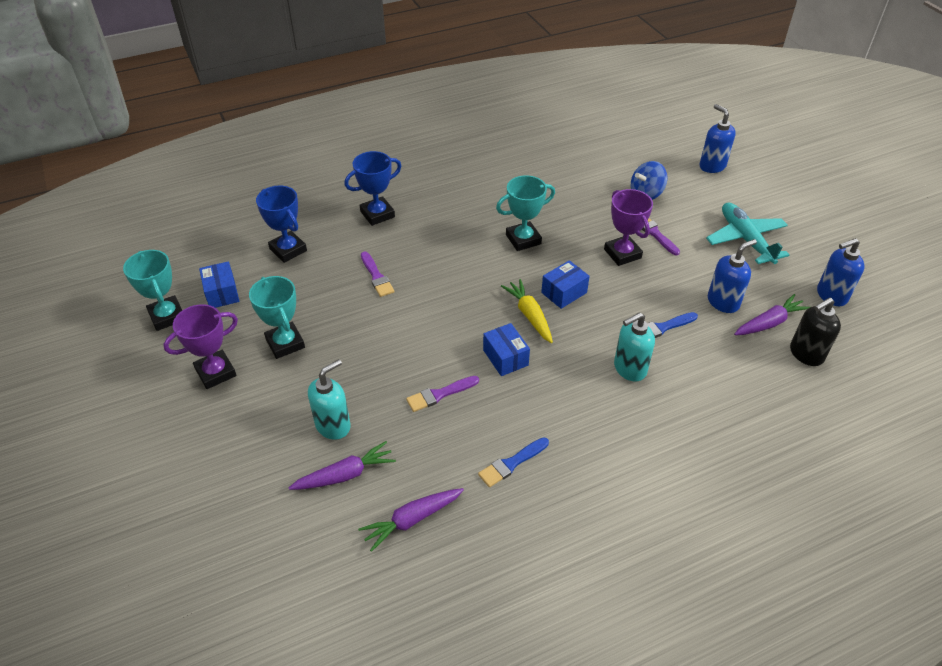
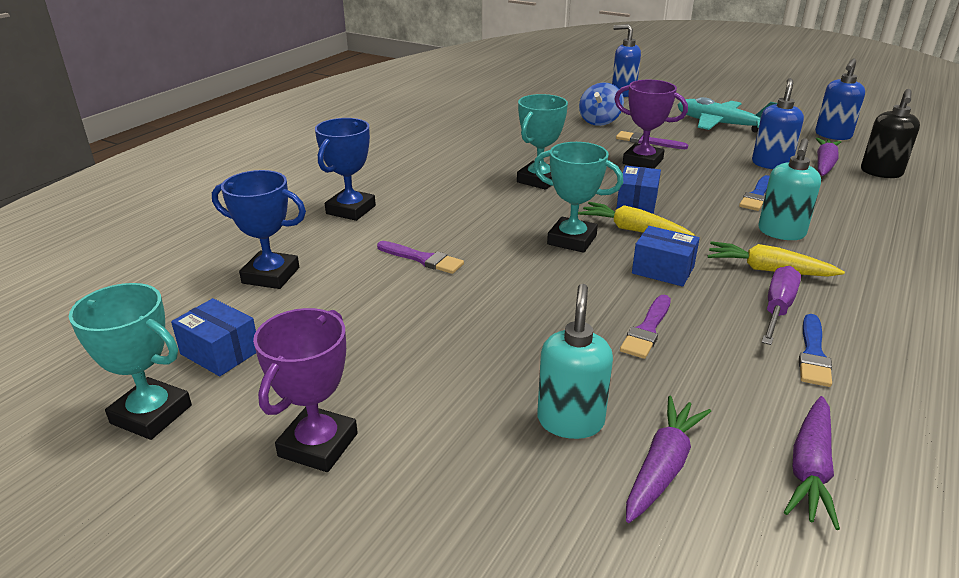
camera: 35 degrees left, 15 degrees down
turquoise trophy [249,276,305,359] -> turquoise trophy moved to [533,142,623,253]
none -> yellow carrot [708,241,845,277]
none -> purple screwdriver [762,266,801,345]

